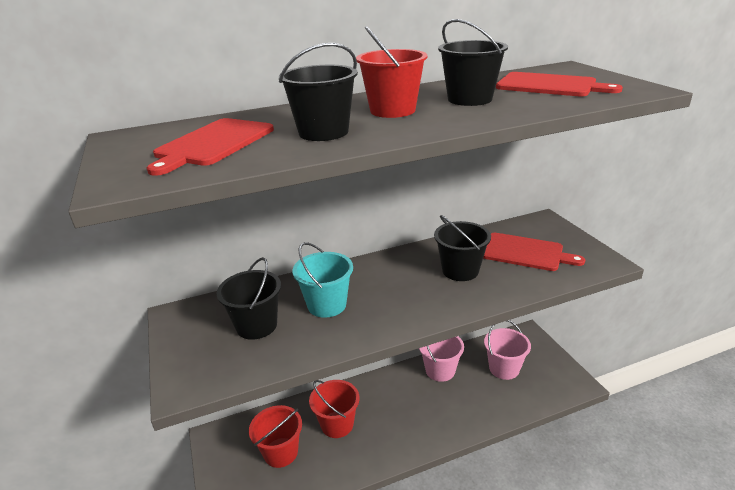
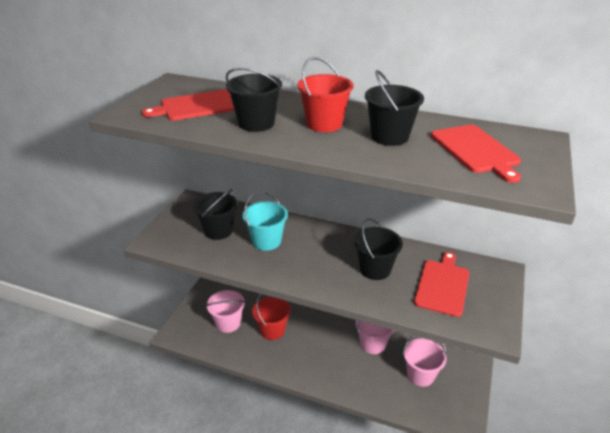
camera: 40 degrees right, 5 degrees up
red bucket [249,405,302,468] -> pink bucket [206,290,246,333]
red cutting board [483,233,585,271] -> red cutting board turned 135 degrees counterclockwise [414,252,469,317]

